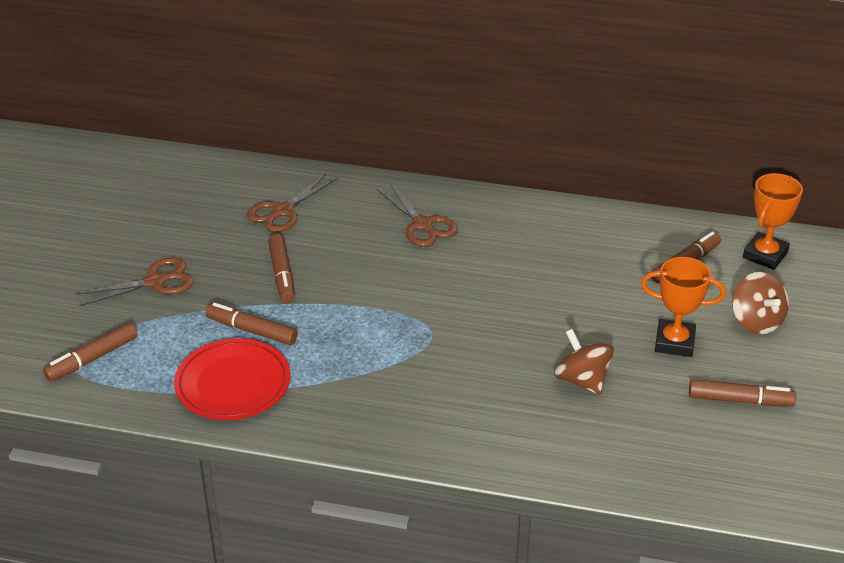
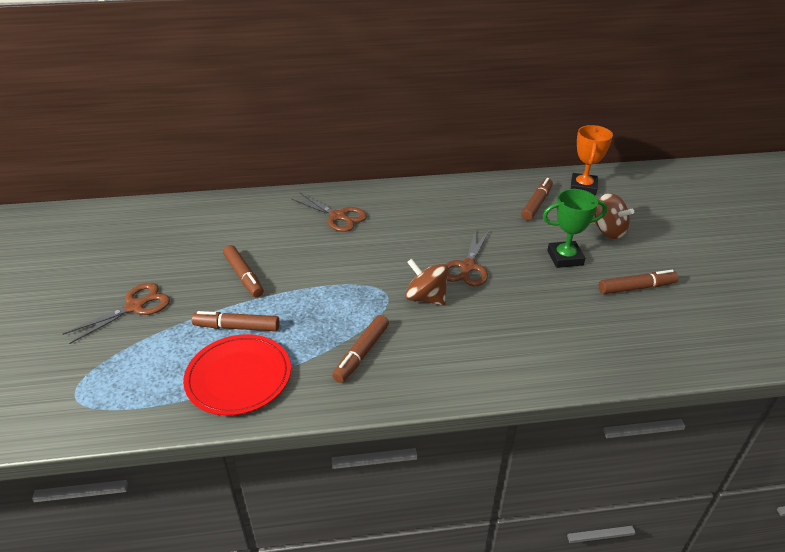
camera: 20 degrees left, 0 degrees up
brown marker [43,323,138,381] -> brown marker moved to [332,315,389,383]
brown scissors [247,174,338,232] -> brown scissors moved to [445,231,489,286]
brown spinning top [554,329,614,395] -> brown spinning top moved to [405,259,448,305]
orange trophy [641,257,726,357] -> green trophy [543,189,607,268]

